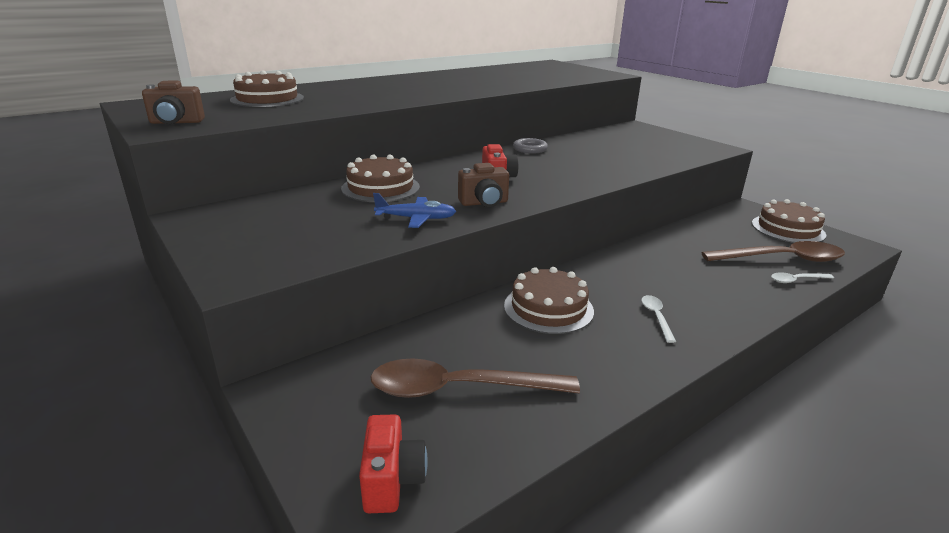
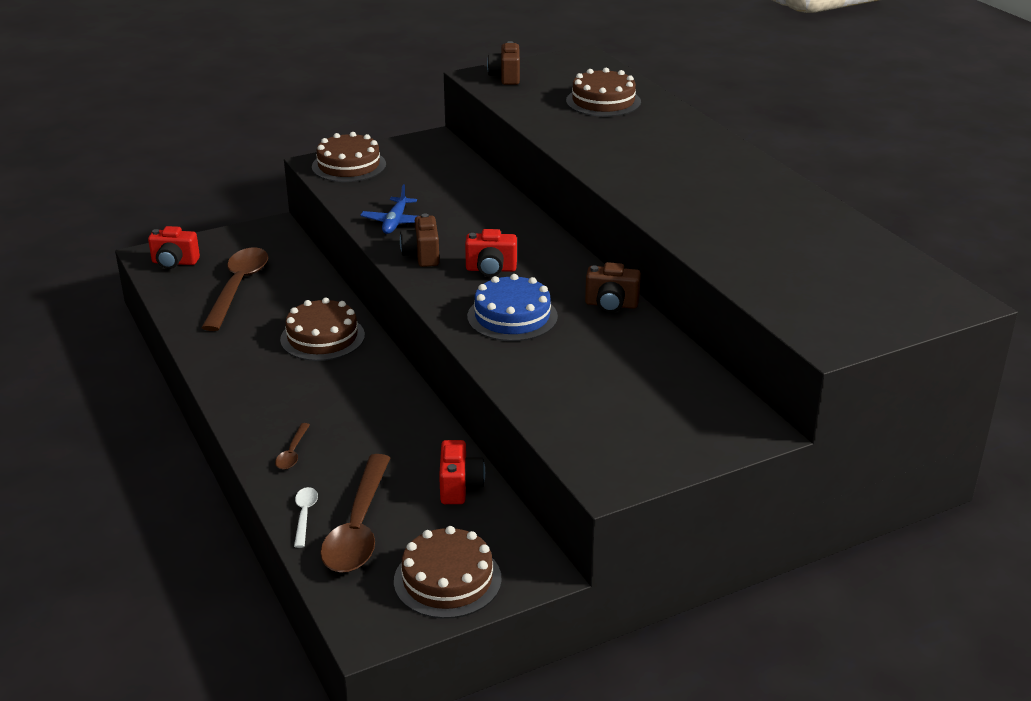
camera: 100 degrees right, 5 degrees up
brown cake [341,154,420,202] -> brown cake moved to [312,132,386,182]
grey ring [513,138,548,154] -> brown camera [585,262,641,313]
white spoon [641,295,676,343] -> none
none -> brown spoon [275,423,310,470]
none -> red camera [439,440,485,504]
none -> blue cake [467,274,558,341]

